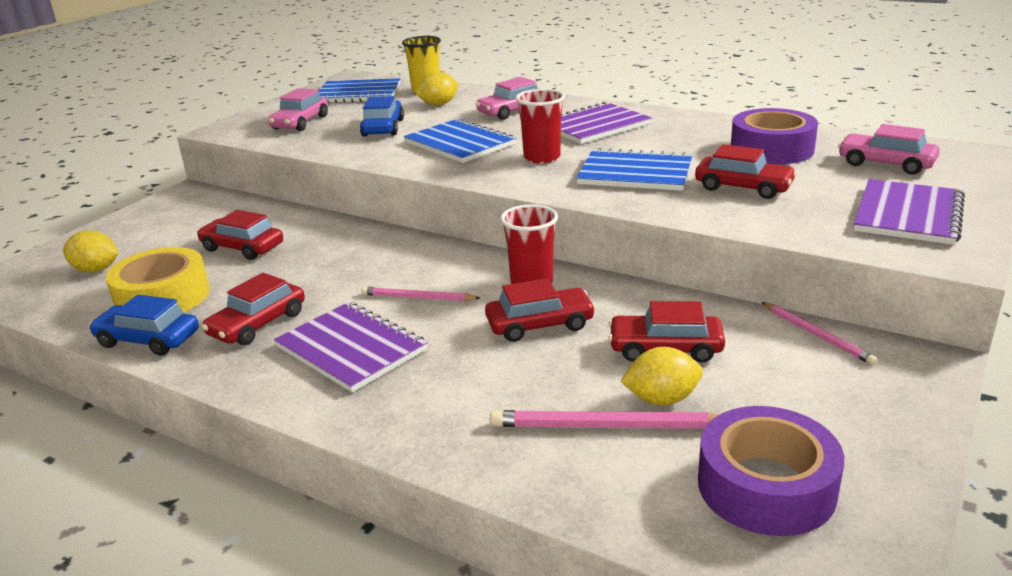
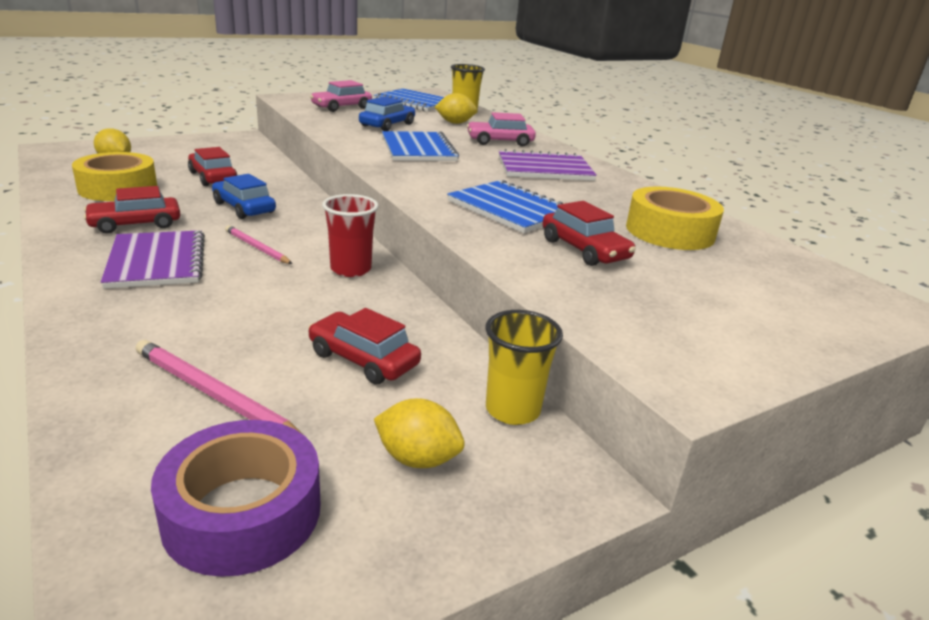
camera: 25 degrees right, 0 degrees up
blue car [89,295,199,356] -> blue car moved to [212,174,276,219]
red car [485,278,596,342] -> none
red cup [515,89,565,164] -> none
yellow lemon [621,347,703,405] -> yellow lemon moved to [374,398,465,468]
purple tape [731,108,818,164] -> yellow tape [626,187,724,250]
pink pencil [762,302,877,365] -> yellow cup [486,310,563,425]
pink car [838,124,940,175] -> none
purple notebook [854,179,965,245] -> none

